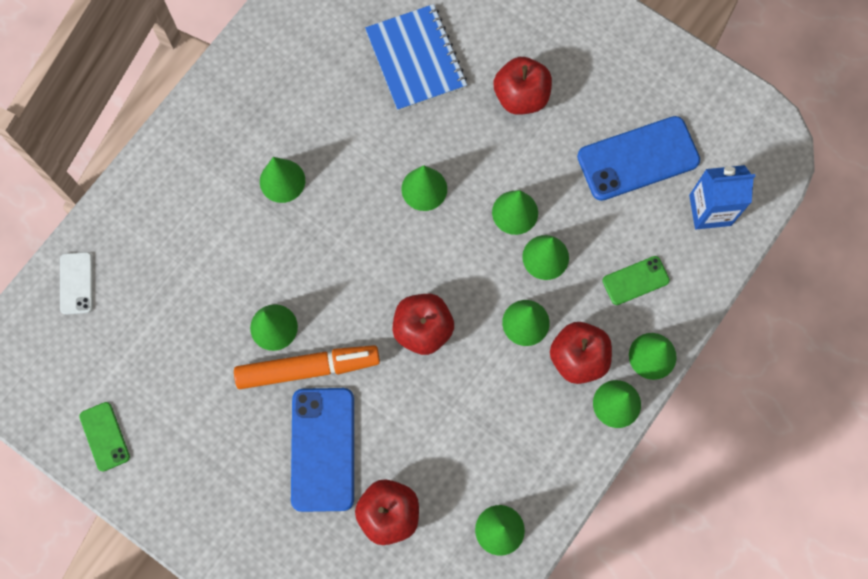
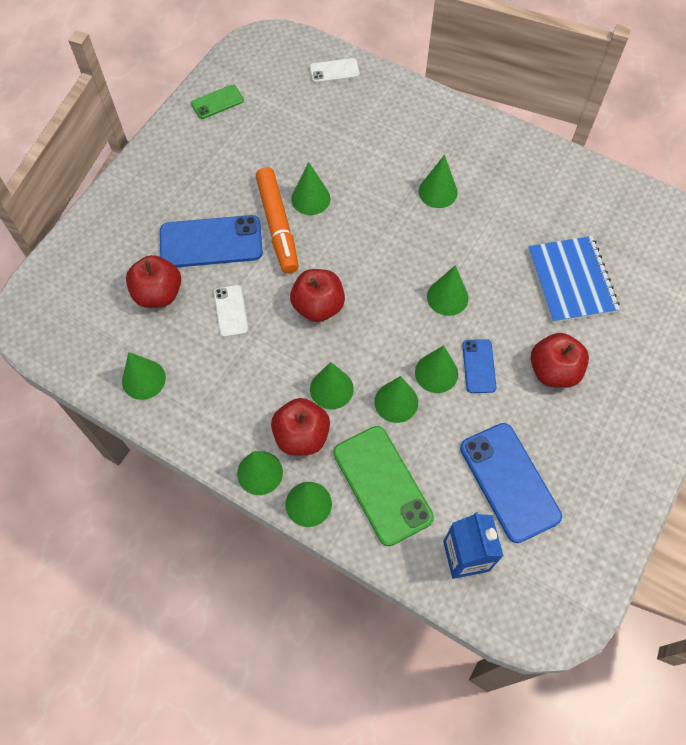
camera: 85 degrees right, 10 degrees down
blue notebook [365,4,467,111] -> blue notebook turned 75 degrees counterclockwise [528,236,620,323]
green phone [602,256,670,305] -> green phone [333,426,434,546], size x1.88
none -> white phone [214,285,249,337]
none -> blue phone [462,339,496,393]

